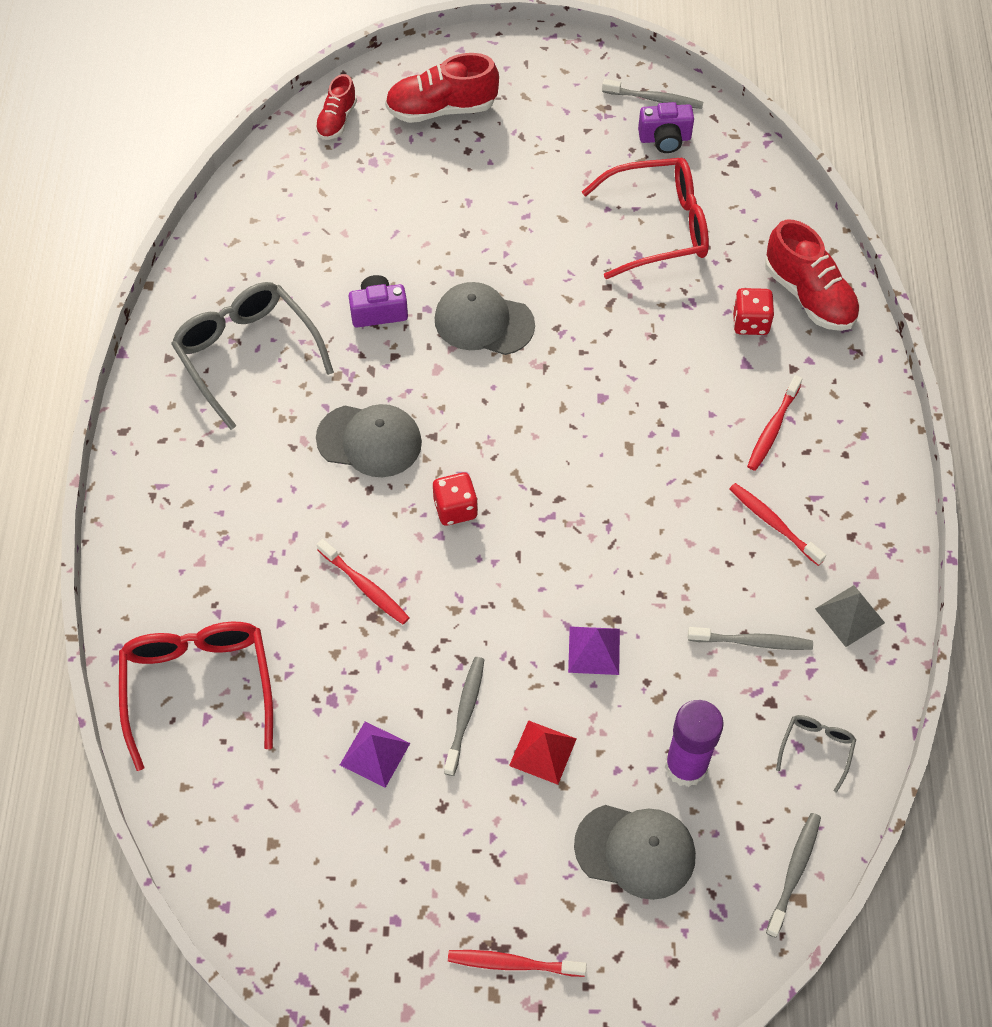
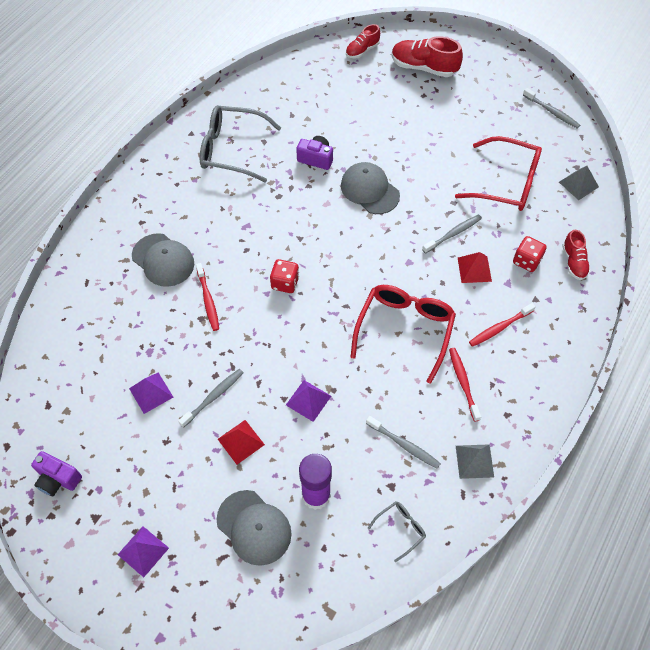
camera: 30 degrees right, 0 degrees up
red glasses [119,622,273,771] -> red glasses moved to [350,285,456,384]
grey glasses [171,282,334,430] -> grey glasses turned 75 degrees counterclockwise [200,105,281,183]
grey cap [316,404,422,477] -> grey cap moved to [132,233,194,287]
red toothbrush [448,950,587,977] -> purple pyramid [118,526,169,577]
purple camera [638,102,694,153] -> purple camera moved to [31,451,82,496]
red shoe [765,220,860,331] -> red shoe [562,230,590,280], size x0.60
grey toothbrush [766,813,821,938] -> grey toothbrush moved to [422,214,482,254]
none -> red pyramid [458,252,492,283]
none -> grey pyramid [559,166,599,200]

